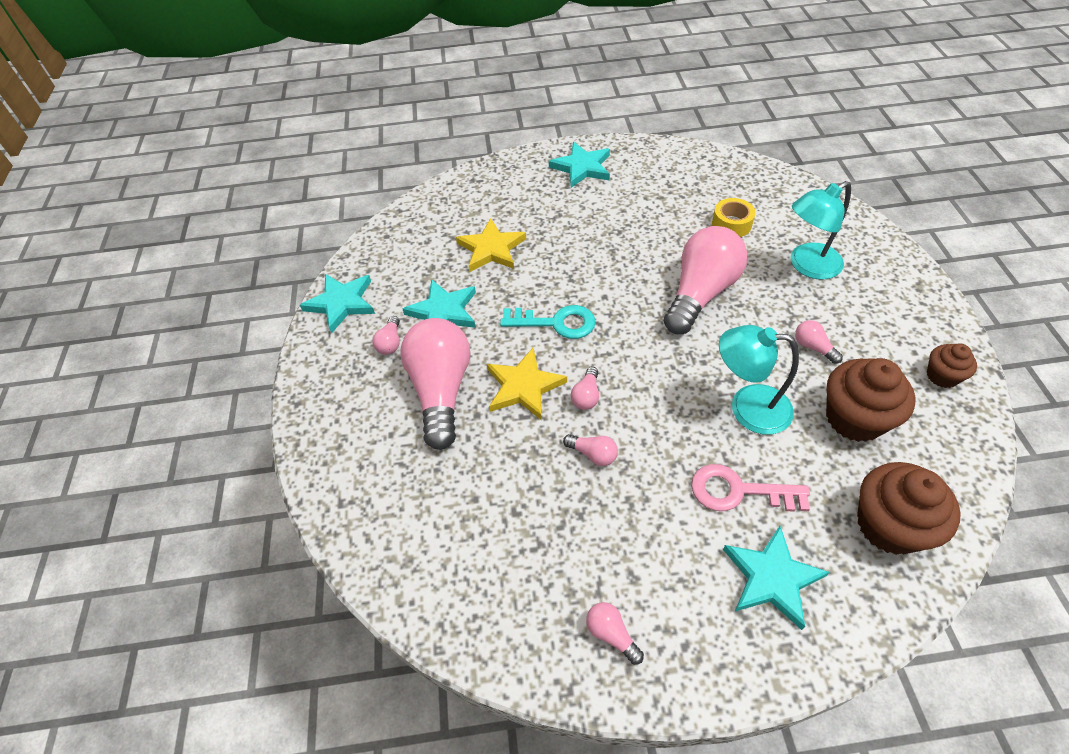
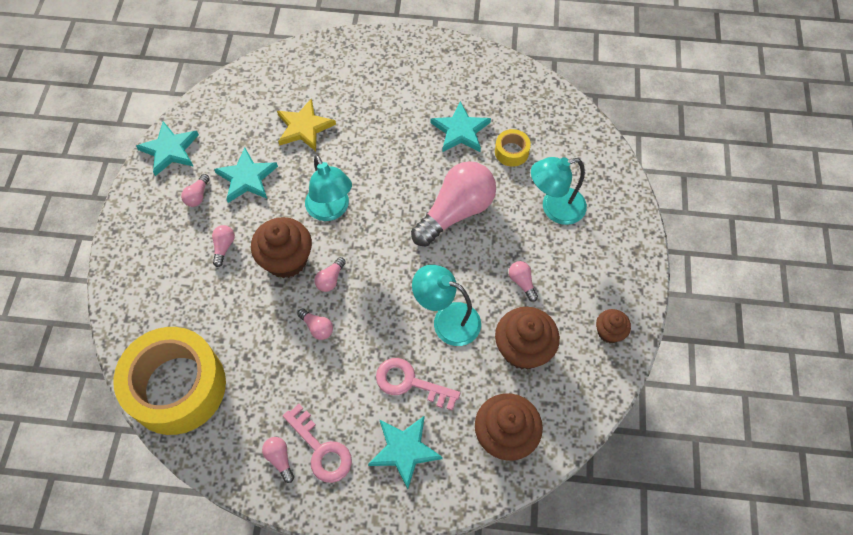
camera: 10 degrees right, 10 degrees up
pink light bulb [400,318,470,450] -> pink light bulb [212,225,235,267], size x0.41
yellow star [487,348,567,420] -> brown cupcake [251,217,312,278]
turquoise key [500,305,596,339] -> turquoise lamp [305,155,352,221]
turquoise star [549,142,610,188] -> turquoise star moved to [430,101,491,152]
none -> yellow tape [113,327,226,435]
none -> pink key [283,404,352,483]

